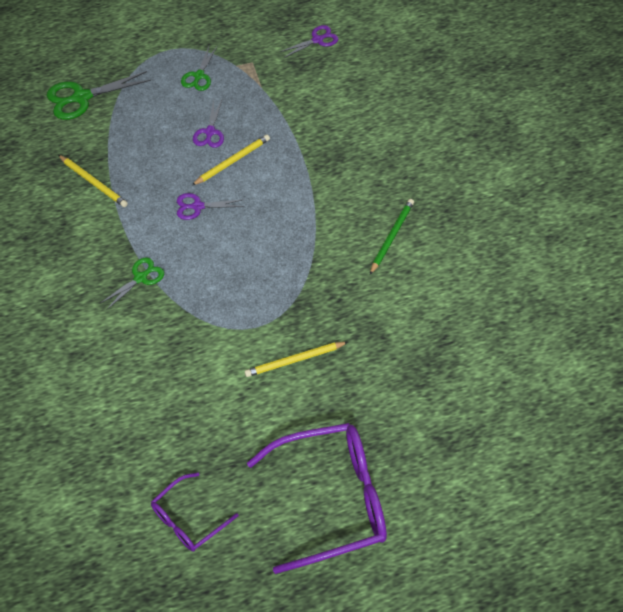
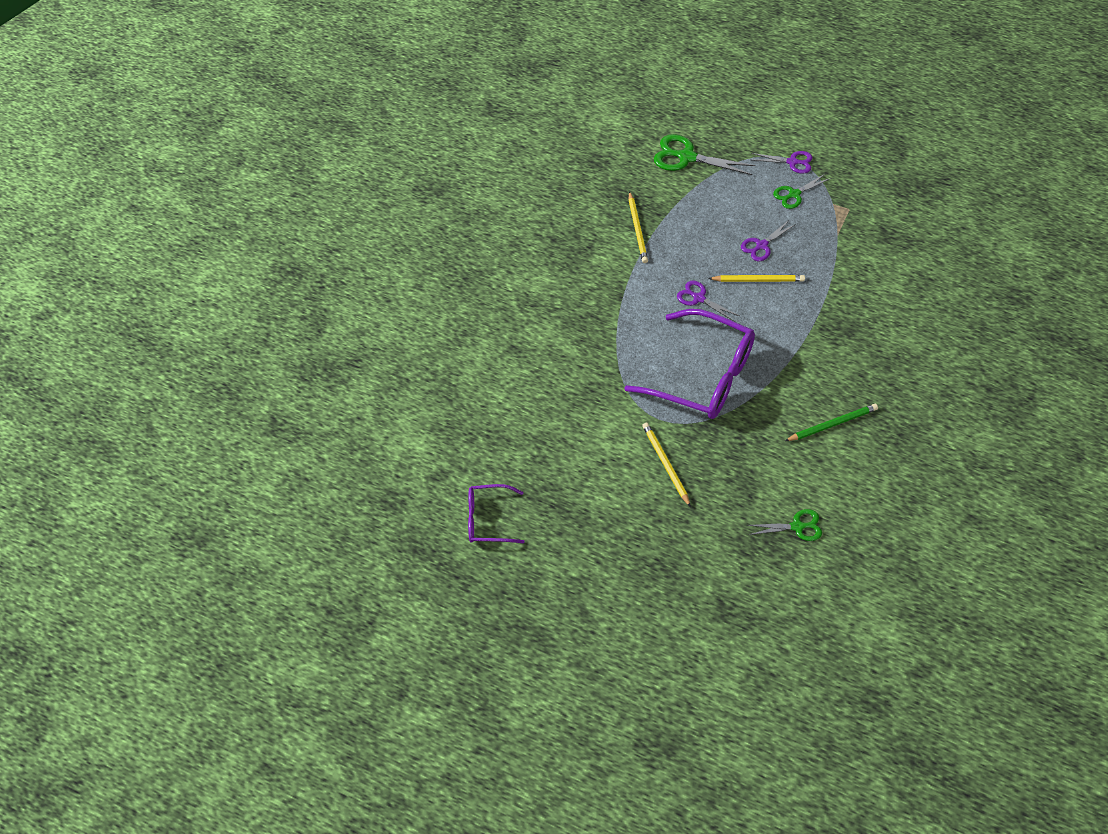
camera: 45 degrees right, 0 degrees up
green scissors [101,258,164,310] -> green scissors moved to [747,509,822,541]
yellow pencil [245,342,348,377] -> yellow pencil turned 45 degrees clockwise [642,422,691,507]
purple glasses [247,423,387,574] -> purple glasses moved to [624,309,755,419]
purple scissors [280,25,338,58] -> purple scissors moved to [751,151,813,174]

